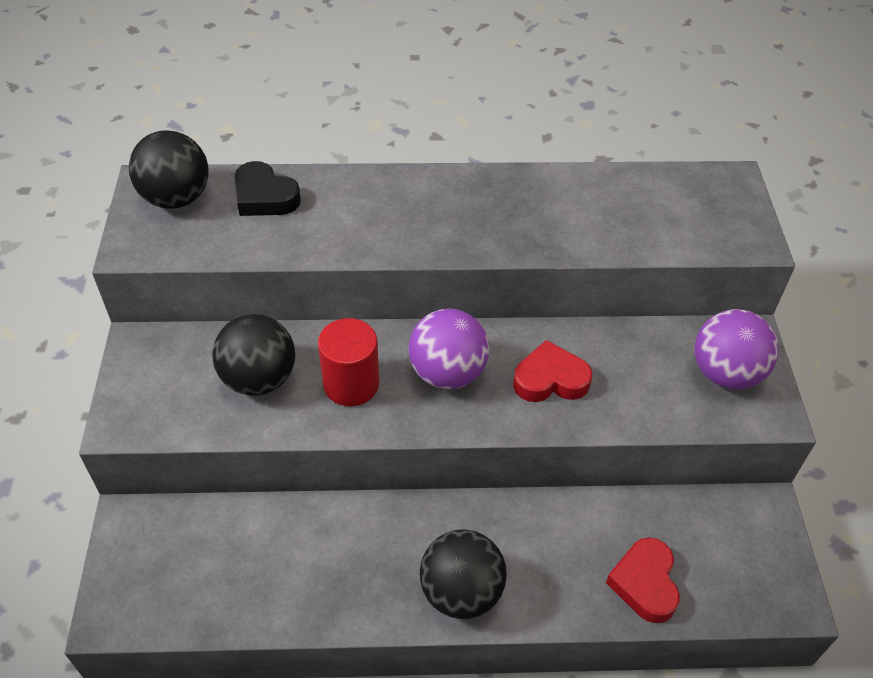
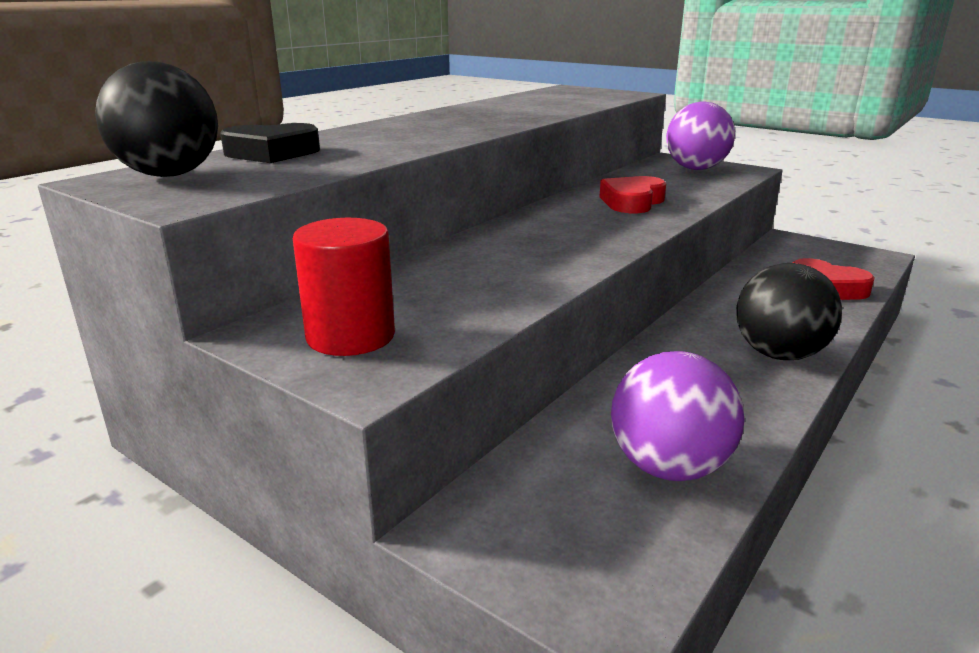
camera: 50 degrees left, 25 degrees down
black ball [212,314,295,396] -> none
red cylinder [318,318,380,406] -> red cylinder moved to [293,218,395,356]
purple ball [409,309,489,389] -> purple ball moved to [611,351,744,481]

